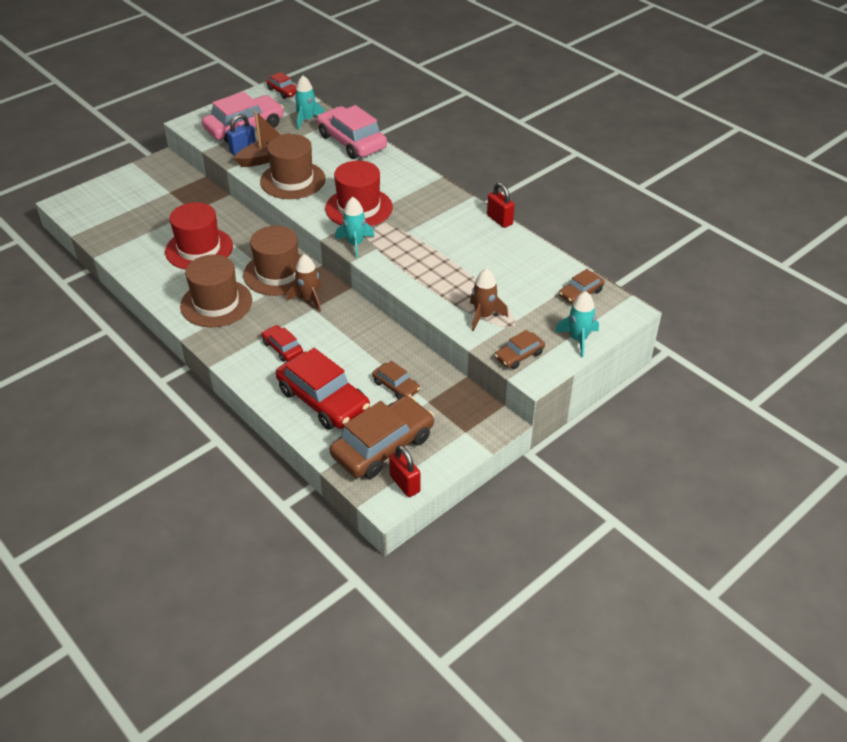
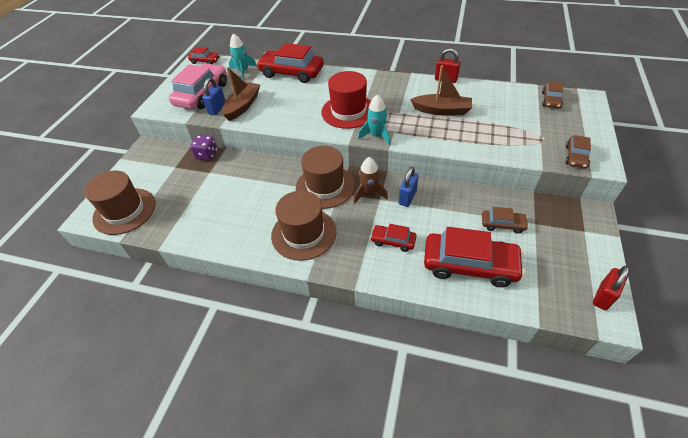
camera: 30 degrees left, 5 degrees up
red hat [165,202,233,270] -> none
brown hat [260,134,326,199] -> brown hat moved to [84,170,156,235]
pink car [317,105,387,159] -> red car [256,43,324,83]
brown car [330,396,434,479] -> none
red padlock [389,445,421,497] -> red padlock turned 75 degrees counterclockwise [593,266,629,310]
brown rocket [470,268,508,331] -> none
turquoise rocket [555,291,599,357] -> none
none -> purple dice [190,135,218,161]
none -> blue padlock [398,167,418,207]
none -> brown boat [410,66,472,115]

